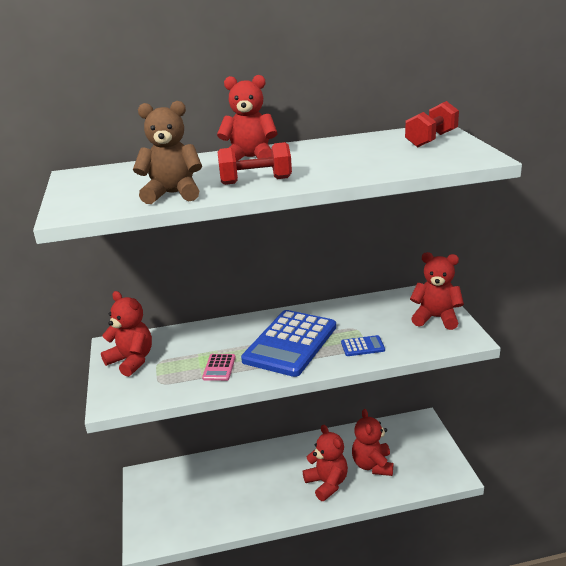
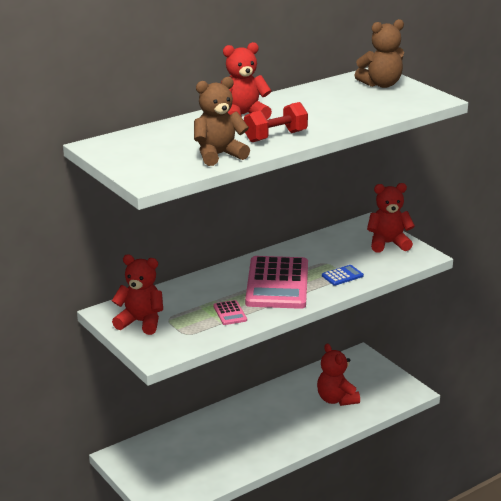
camera: 25 degrees left, 0 degrees up
blue calculator [241,310,336,377] -> pink calculator [245,256,308,309]
red teddy bear [303,425,348,501] -> none
red dumbbell [405,101,459,148] -> brown teddy bear [355,19,404,88]

